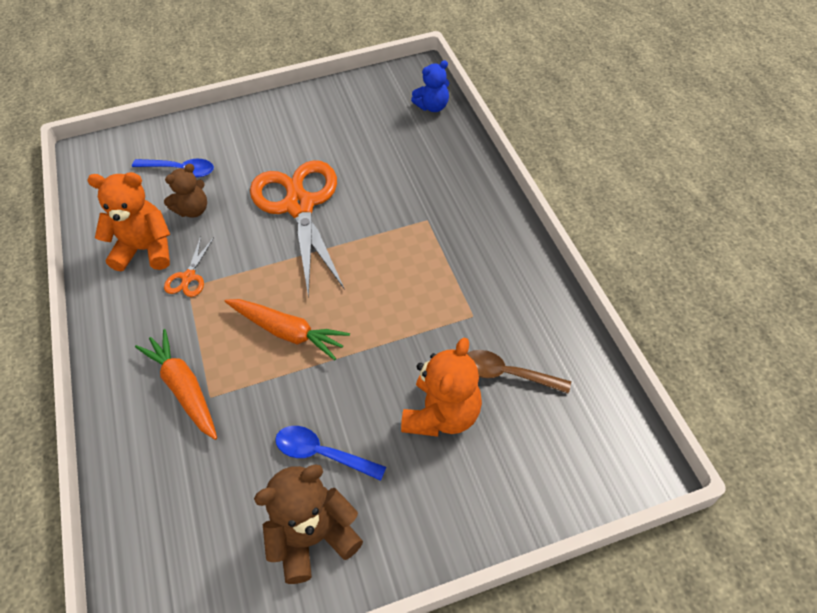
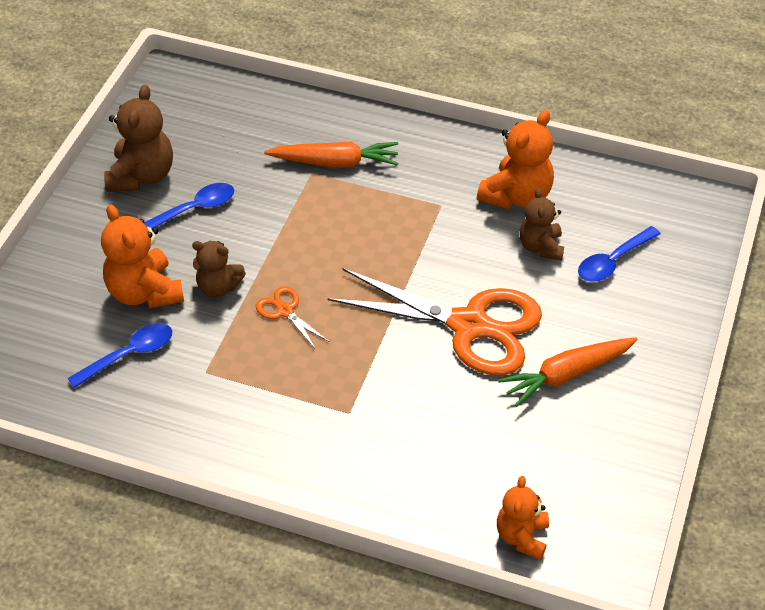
camera: 125 degrees right, 5 degrees down
orange scissors [164,237,214,297] -> orange scissors moved to [256,286,330,350]
orange carrot [225,299,350,360] -> orange carrot moved to [498,338,637,407]
blue teddy bear [411,60,449,112] -> orange teddy bear [497,476,549,560]
brown spoon [467,350,571,394] -> blue spoon [68,323,172,388]
none -> brown teddy bear [192,241,246,298]

